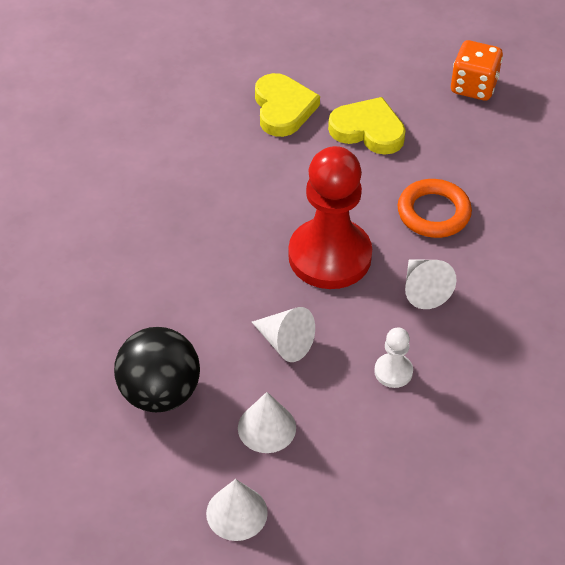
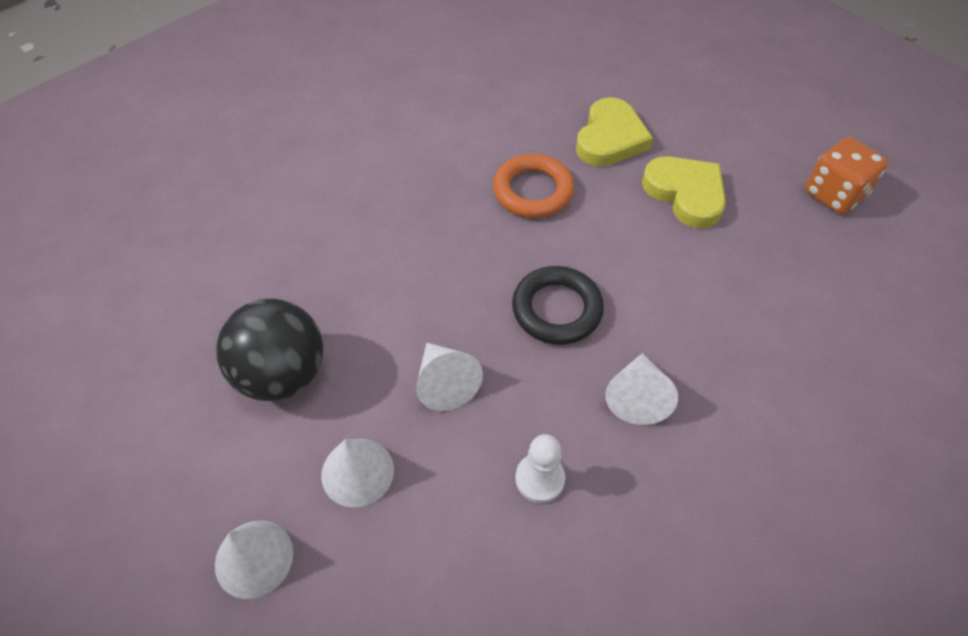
camera: 30 degrees right, 5 degrees up
red pawn [288,146,372,289] -> black ring [512,266,604,345]
orange ring [398,179,472,238] -> orange ring moved to [493,154,574,218]

